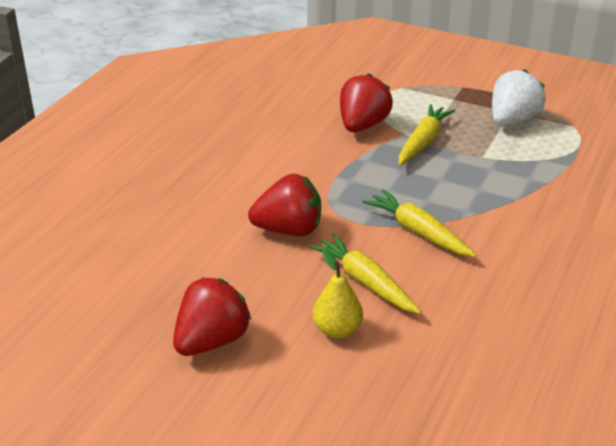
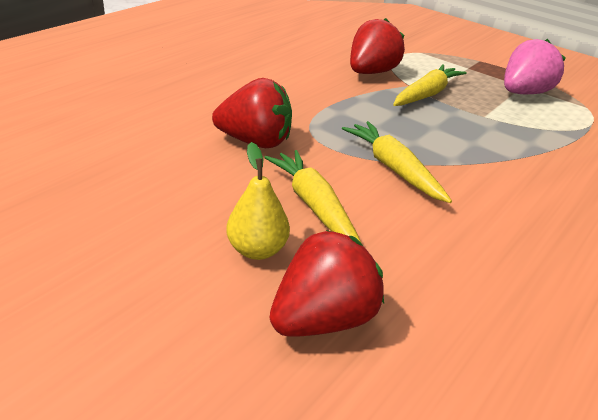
camera: 10 degrees right, 0 degrees up
red strawberry [173,277,252,356] -> red strawberry moved to [270,230,384,337]
white strawberry [492,69,546,126] -> pink strawberry [504,39,565,94]

